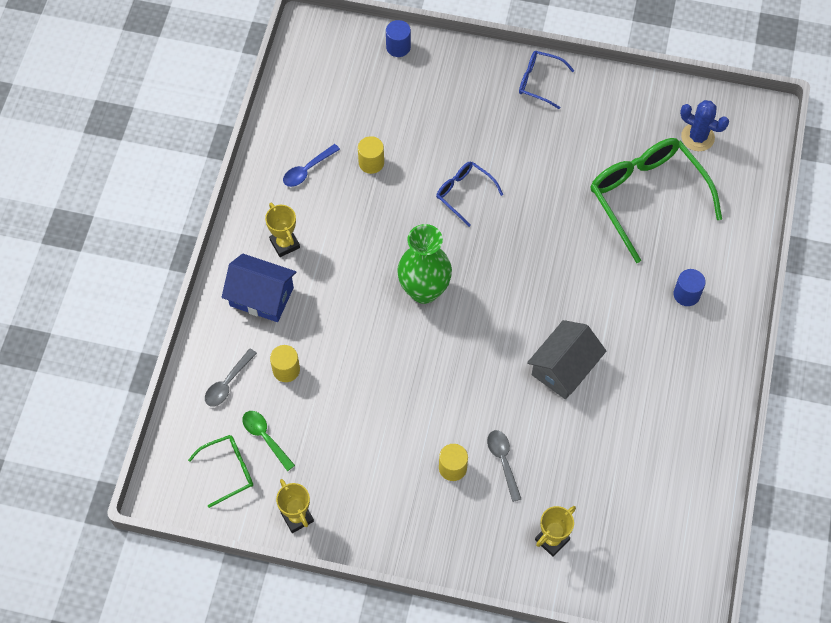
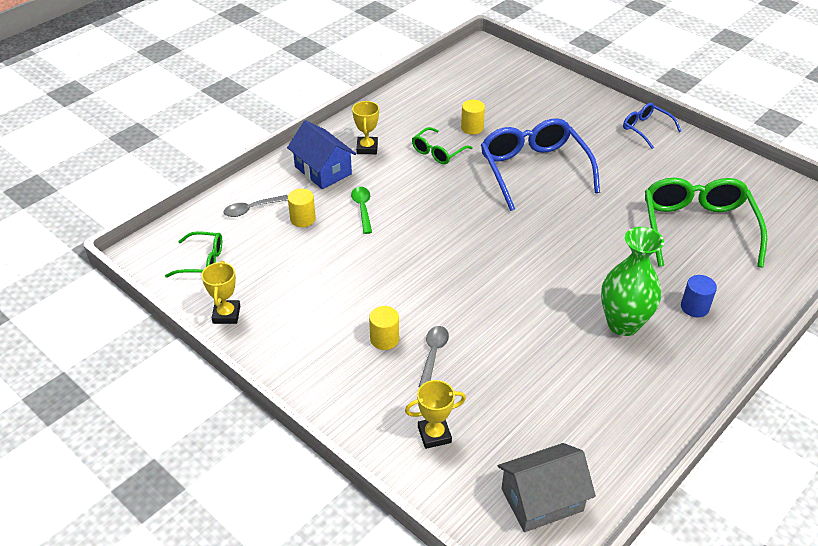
camera: 30 degrees right, 20 degrees down
green spoon [242,411,295,471] -> green spoon moved to [351,187,372,234]
blue spoon [283,144,340,187] -> none
blue cylinder [386,20,411,57] -> none
green vase [397,224,452,304] -> green vase moved to [601,227,664,336]
blue glasses [436,161,503,227] -> blue glasses [481,118,600,211], size x1.98
grey house [527,320,606,399] -> grey house moved to [498,443,596,532]
blue cactus [680,100,729,151] -> none
none -> green glasses [412,127,473,164]

